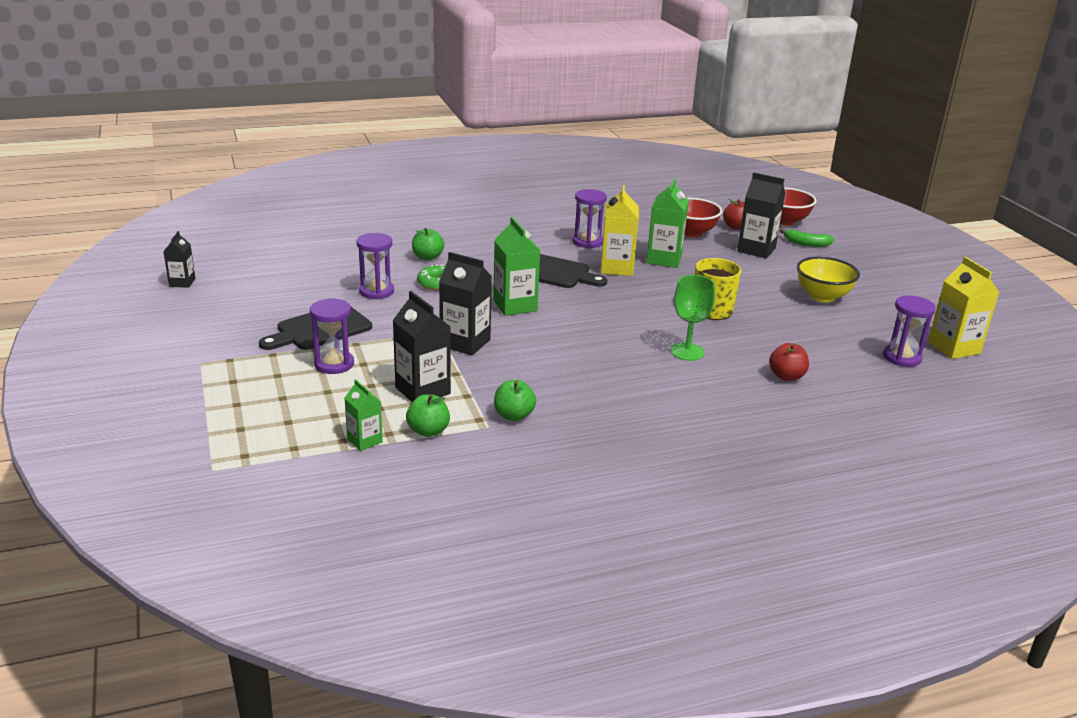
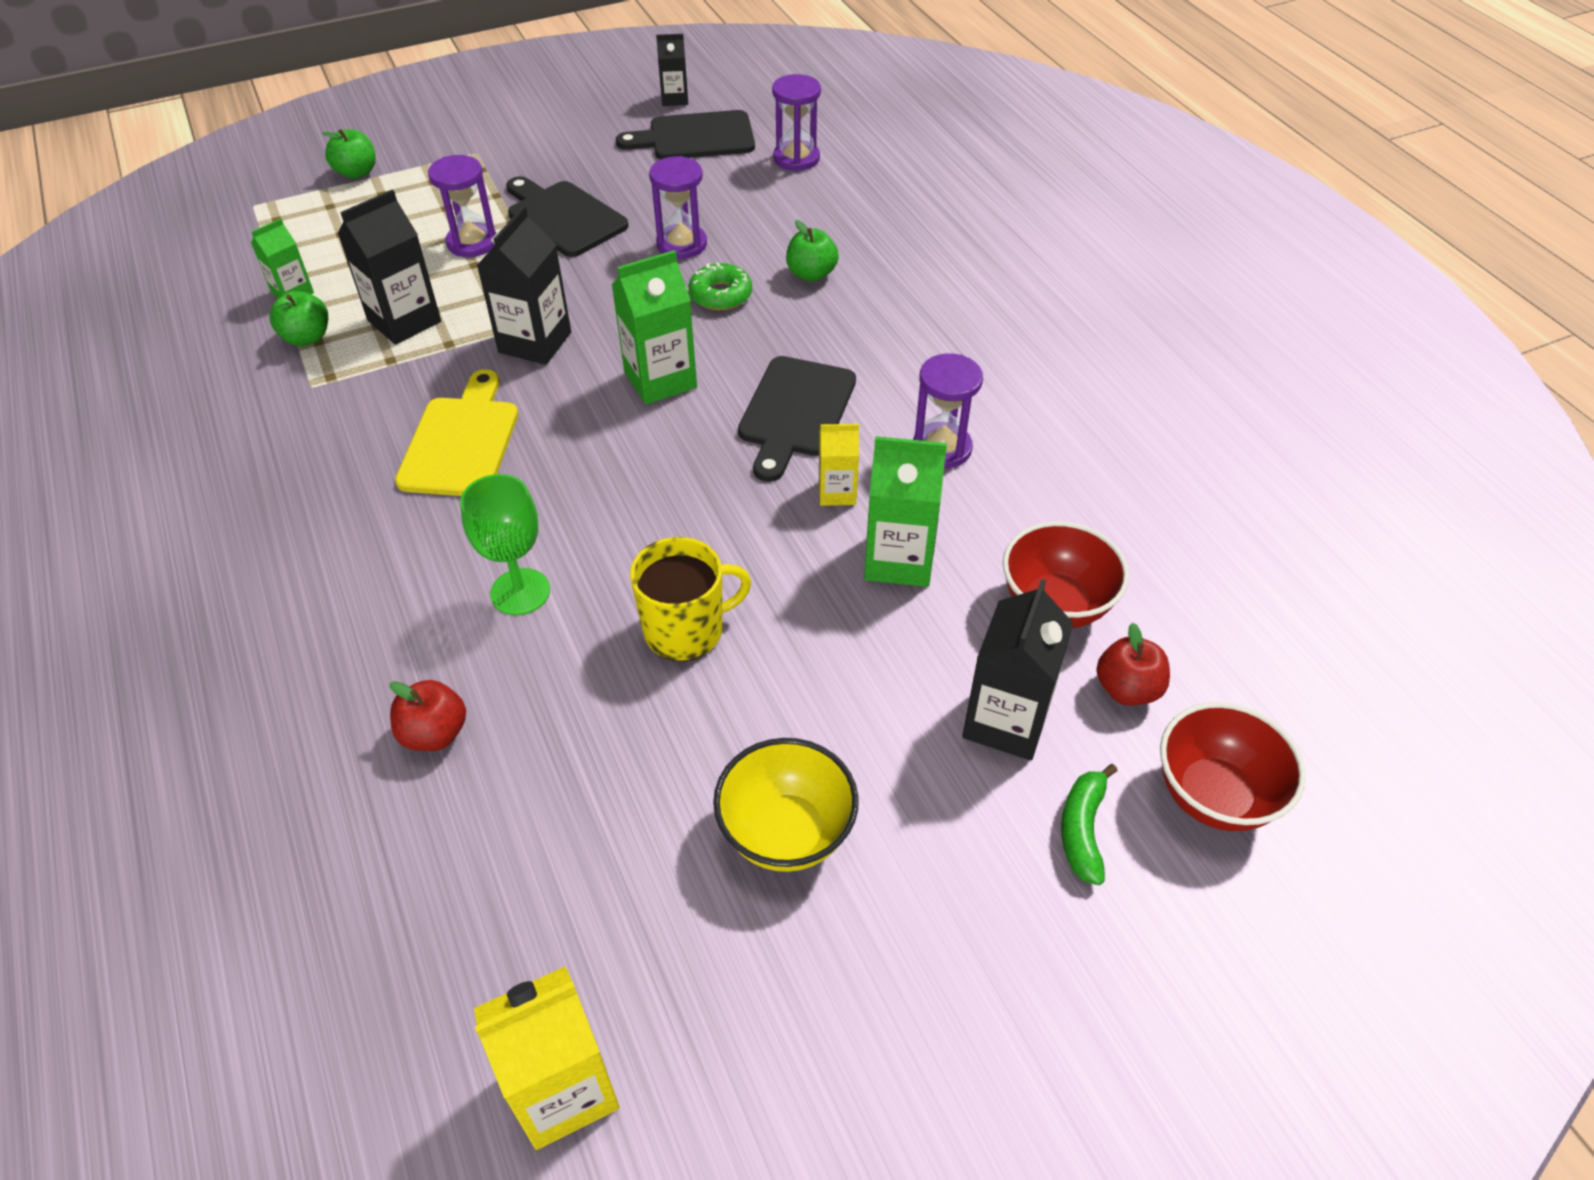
camera: 85 degrees right, 20 degrees up
green apple [494,380,536,421] -> green apple moved to [322,129,376,179]
yellow carton [601,185,639,276] -> yellow carton [819,424,859,506], size x0.59
purple hourglass [883,295,936,367] -> purple hourglass moved to [772,74,821,171]
none -> yellow cutting board [395,369,518,496]
none -> black cutting board [616,110,755,159]

